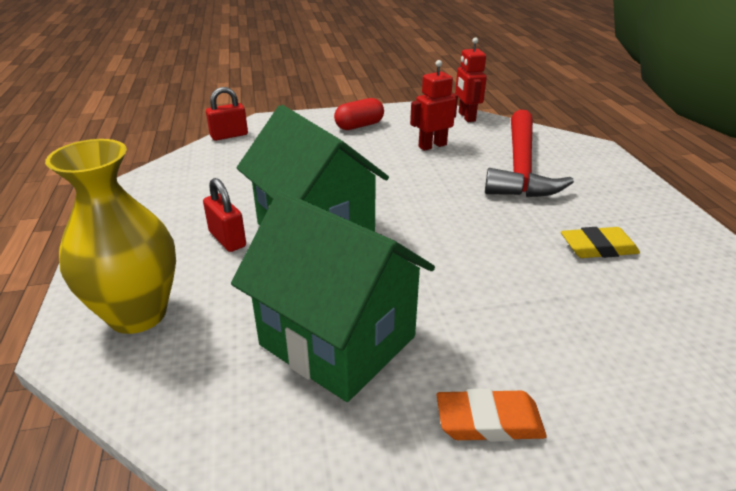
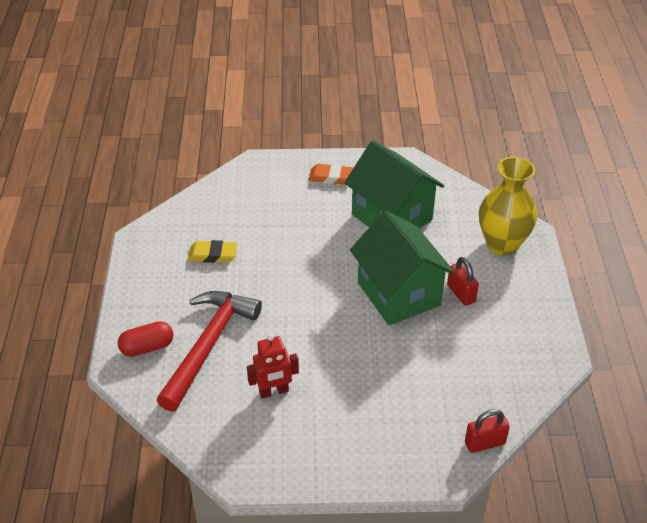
camera: 170 degrees left, 10 degrees up
red capsule [334,98,384,130] -> red capsule moved to [118,321,174,357]
red robot [455,37,487,122] -> none

